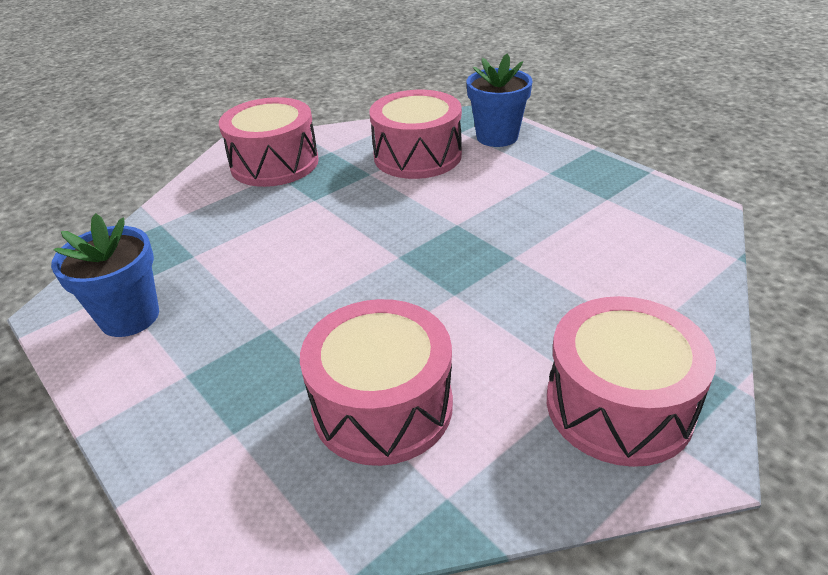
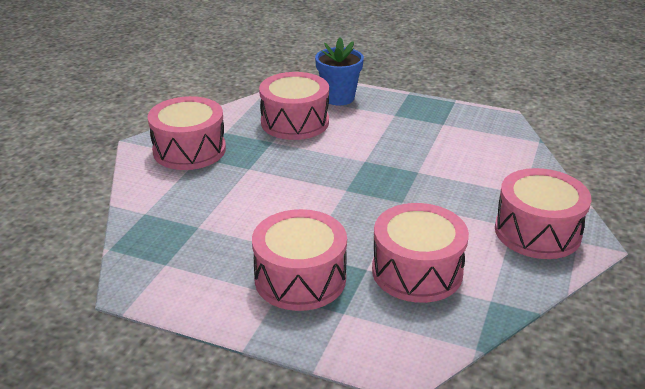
camera: 30 degrees left, 5 degrees down
blue flower pot [51,213,159,337] -> none
none -> pink drum [252,209,347,311]

